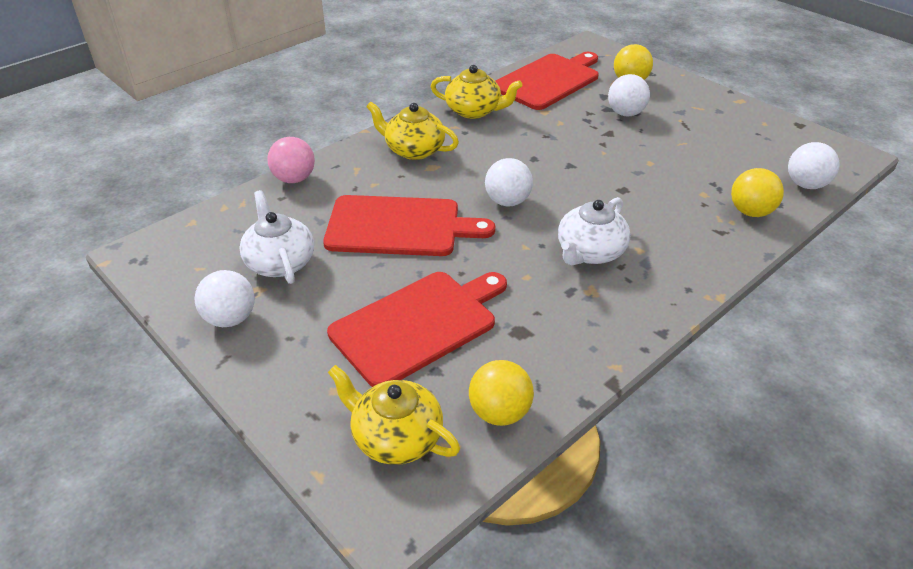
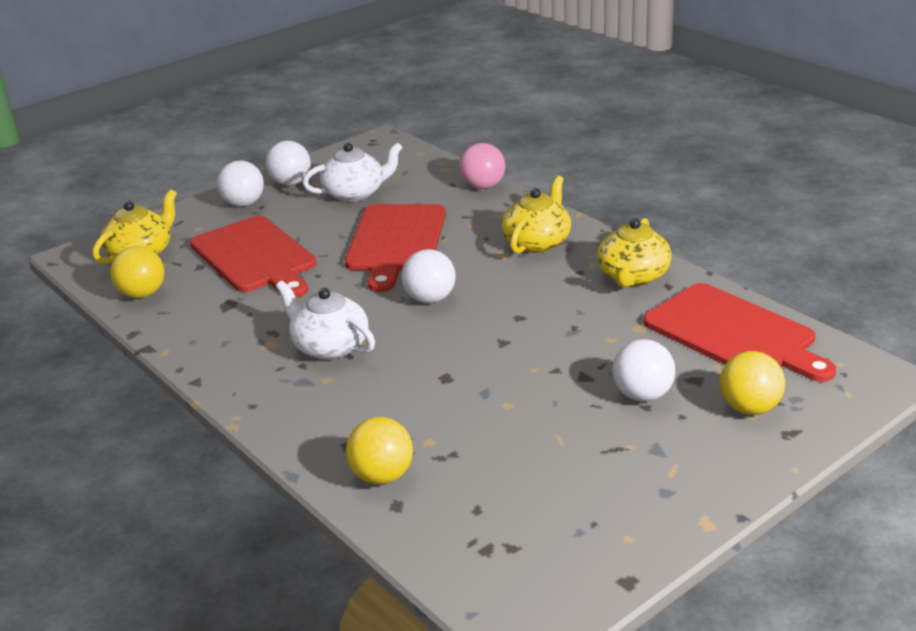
camera: 95 degrees right, 10 degrees down
white ball [788,142,840,189] -> white ball moved to [217,160,264,207]

